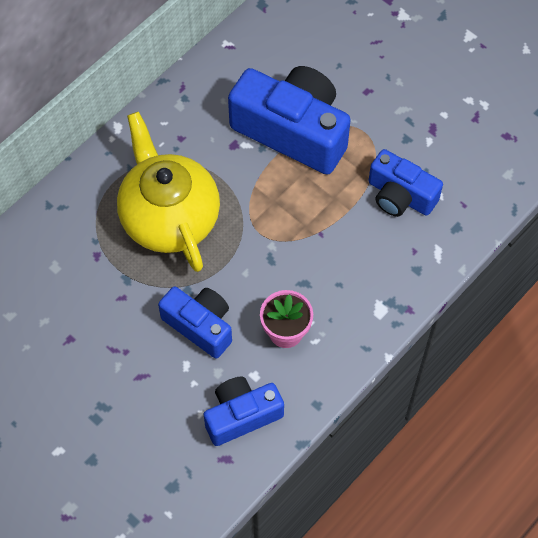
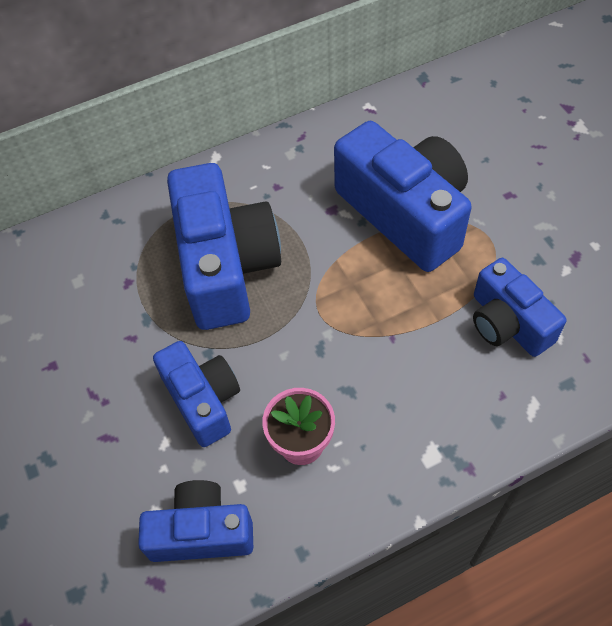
camera: 25 degrees right, 5 degrees down
yellow teapot [117,112,220,272] -> blue camera [167,163,281,330]

